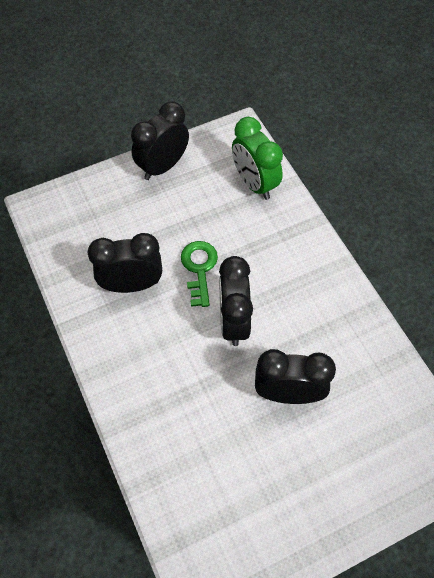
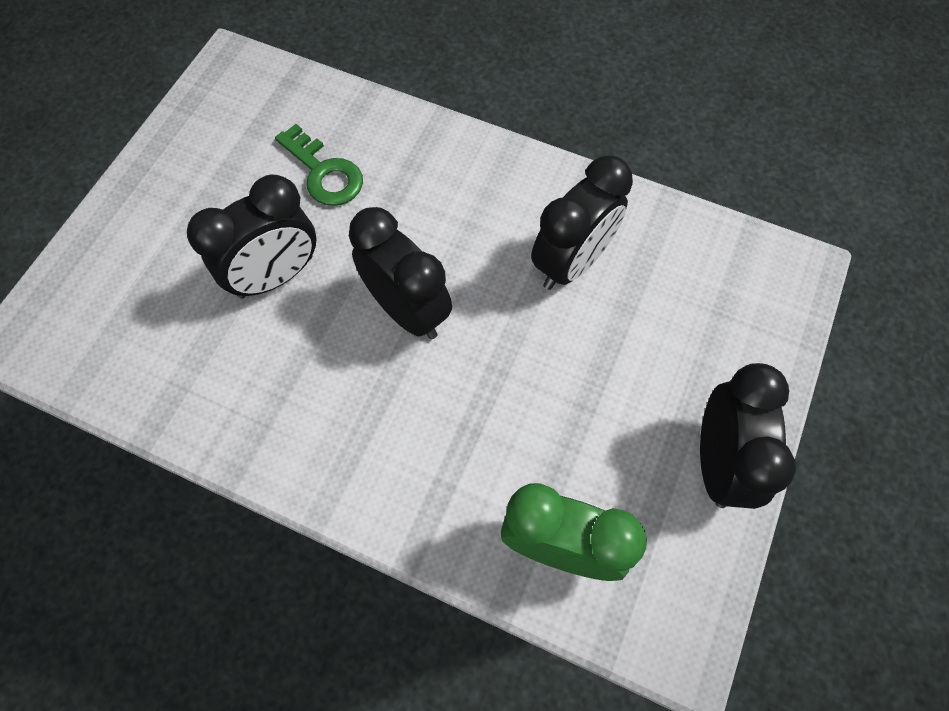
camera: 140 degrees right, 5 degrees up
green key [181,241,218,307] -> green key moved to [275,124,363,206]

